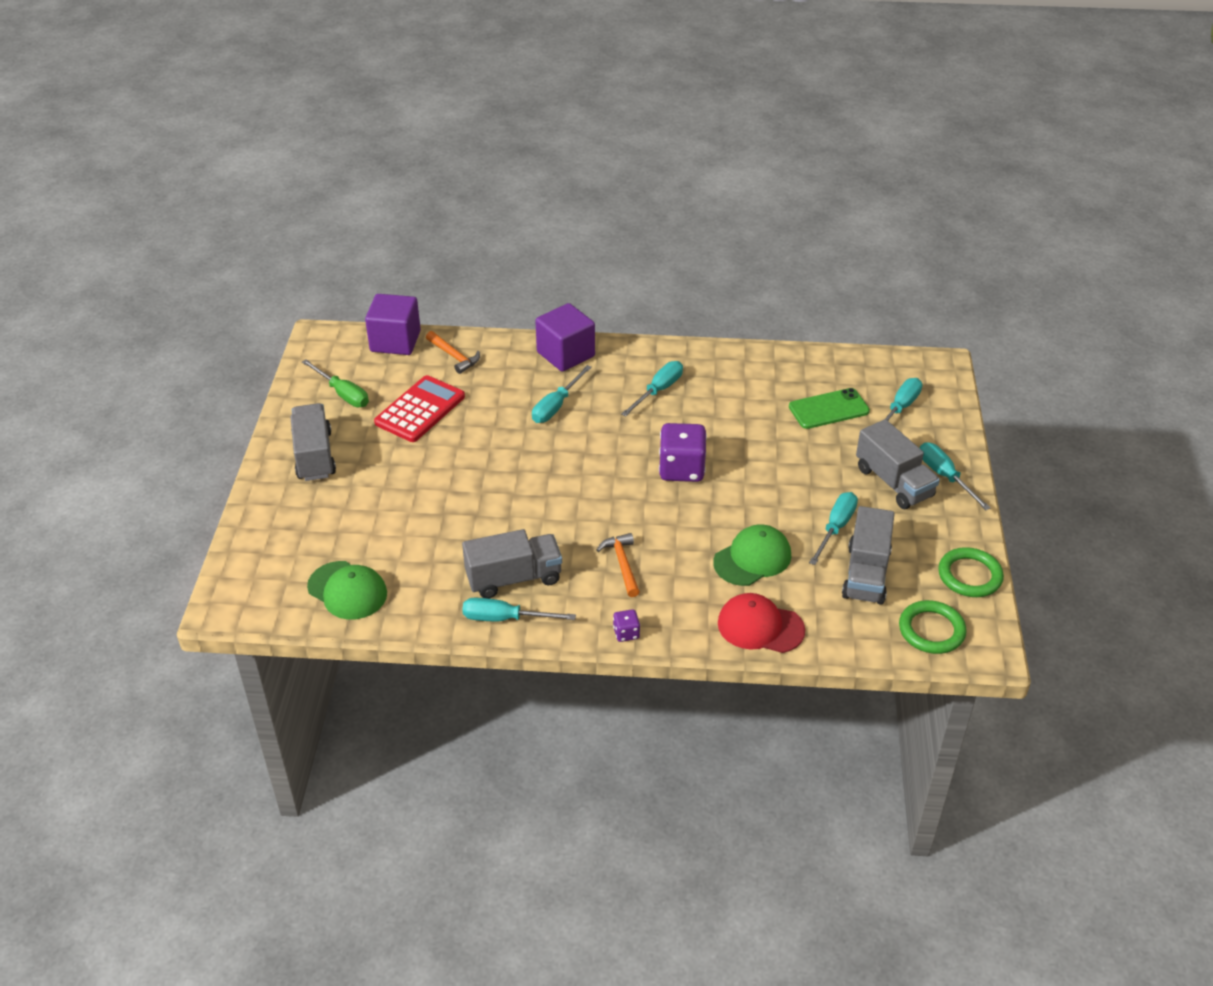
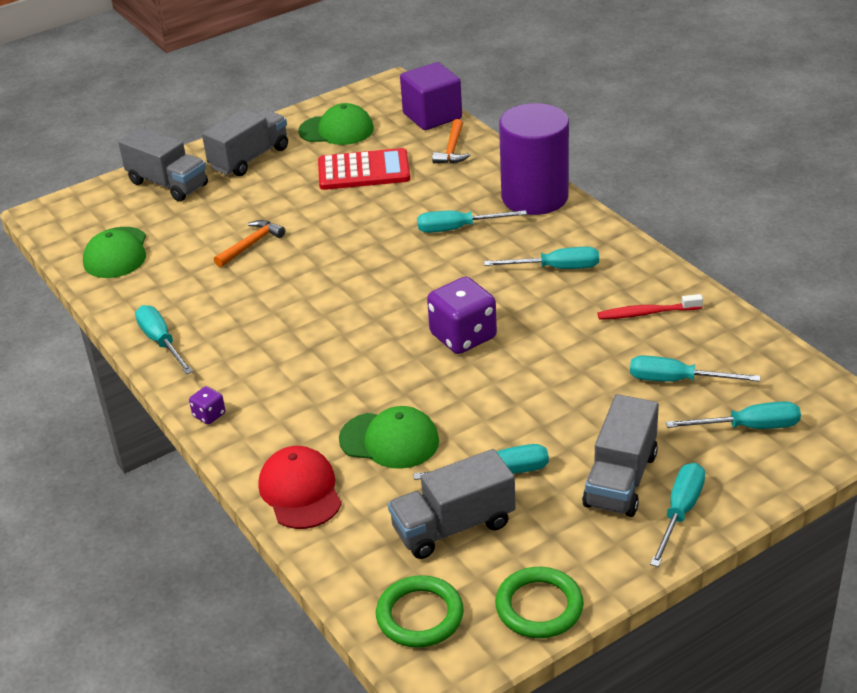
camera: 55 degrees right, 5 degrees down
green screwdriver [302,359,369,407] -> green cap [298,103,374,145]
grey truck [462,529,562,598] -> grey truck moved to [118,127,208,202]
purple cube [535,303,595,372] -> purple cylinder [499,103,569,215]
orange hammer [596,533,640,597] -> orange hammer moved to [214,220,285,267]
green phone [789,388,870,429] -> turquoise screwdriver [630,355,760,382]
none -> red toothbrush [597,294,703,320]

